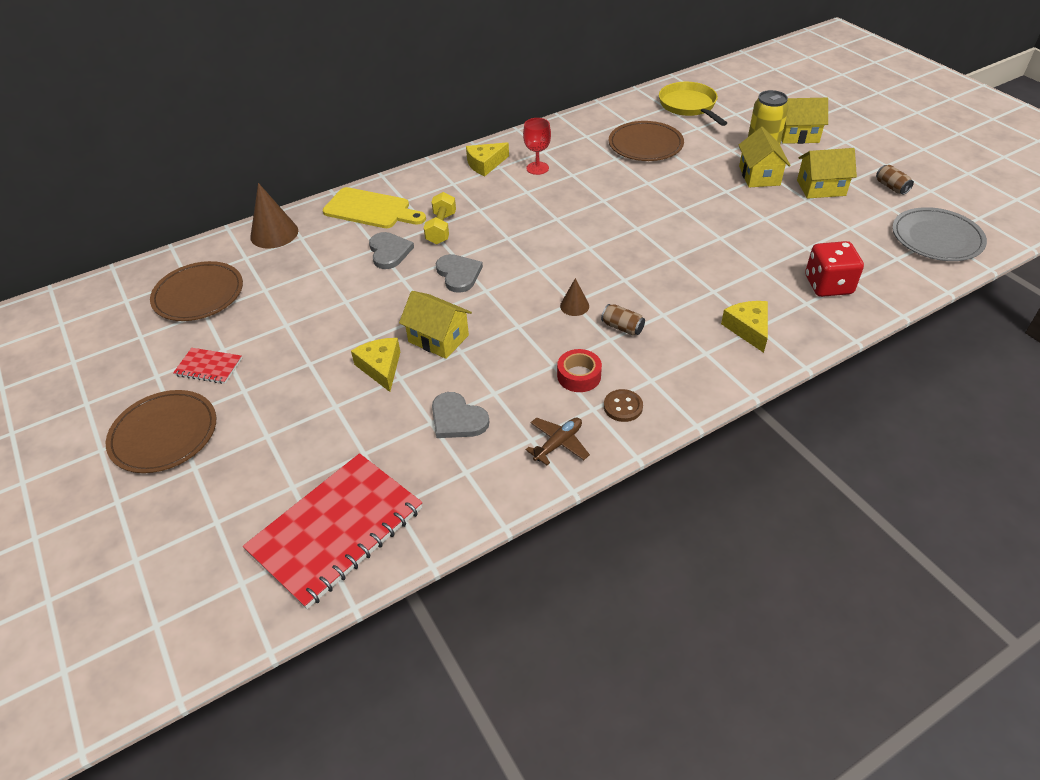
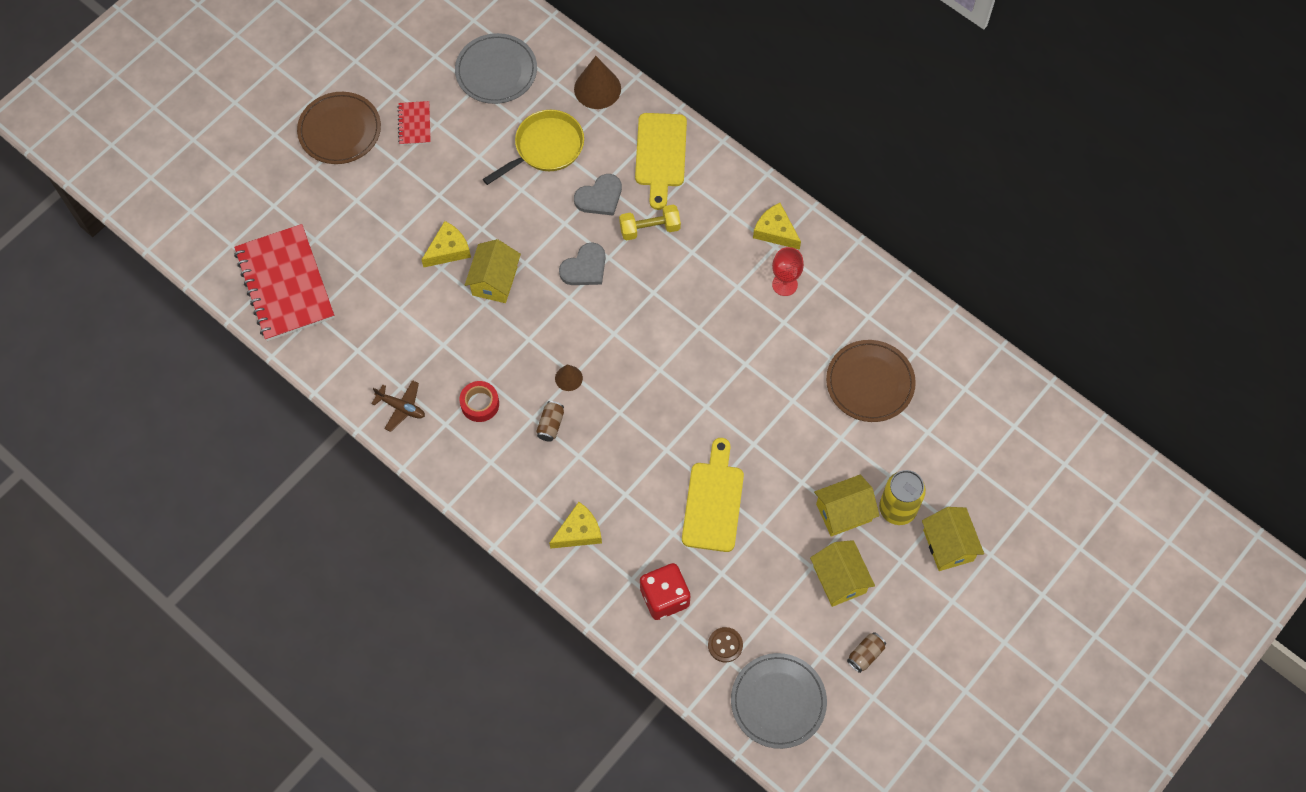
camera: 70 degrees right, 20 degrees up
brown plate [150,261,243,321] -> grey plate [455,33,537,104]
red notebook [243,453,422,609] -> red notebook turned 45 degrees clockwise [234,224,335,341]
grey heart [432,392,489,438] -> none
brown button [604,389,643,422] -> brown button moved to [708,627,743,662]
yellow pan [659,82,727,126] -> yellow pan moved to [483,110,584,185]
none -> yellow cutting board [682,438,744,552]

